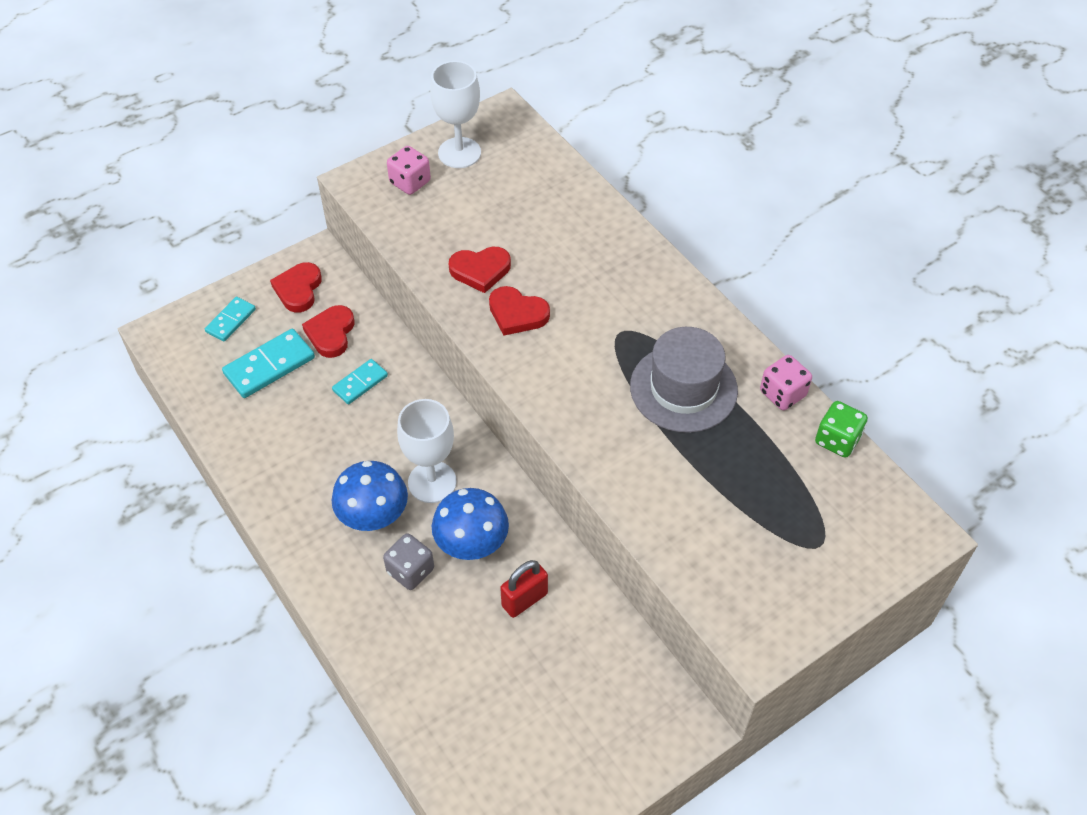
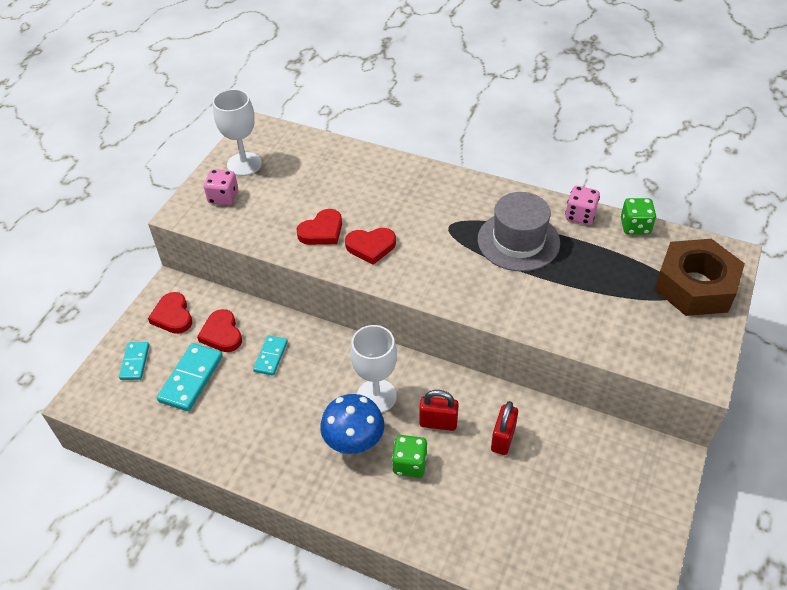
camera: 30 degrees left, 5 degrees down
grey dice [383,533,434,590] -> green dice [392,435,427,478]
blue mushroom [432,488,509,560] -> red padlock [419,390,459,431]
none -> brown nut [654,239,745,316]

